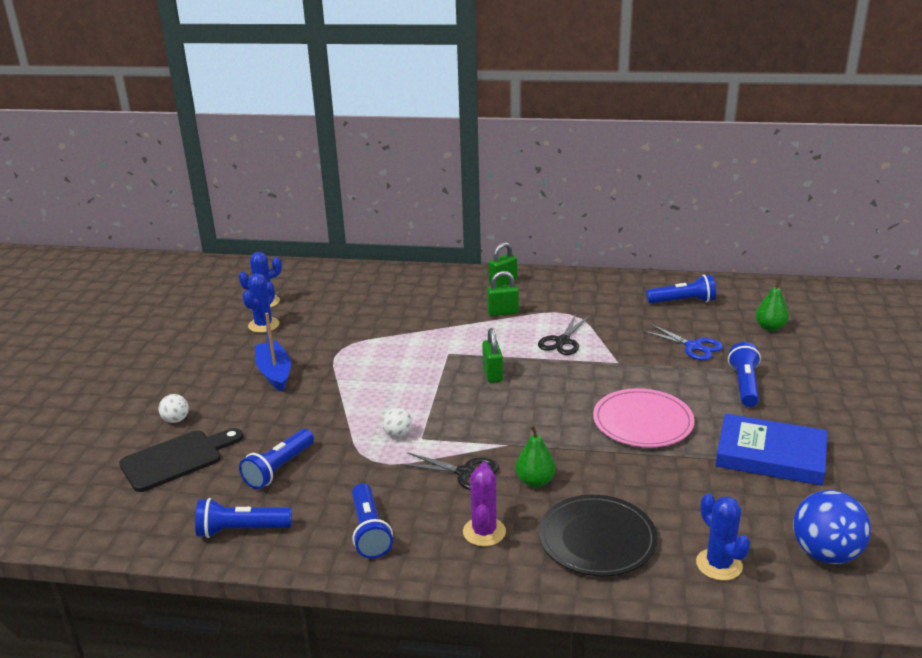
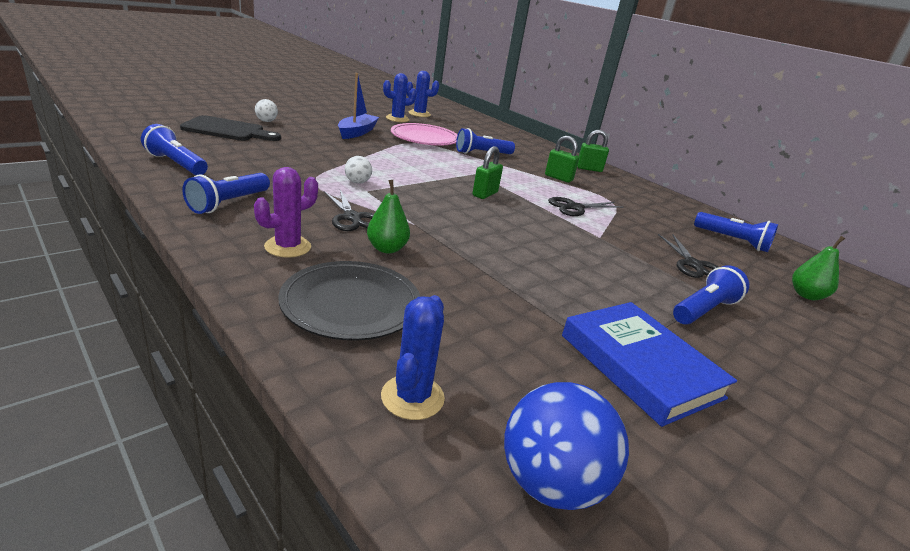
camera: 35 degrees right, 0 degrees up
blue flashlight [239,429,314,489] -> blue flashlight moved to [456,128,515,154]
pink plate [593,388,695,447] -> pink plate moved to [391,123,458,146]
blue scissors [642,324,723,360] -> black scissors [658,234,719,278]

